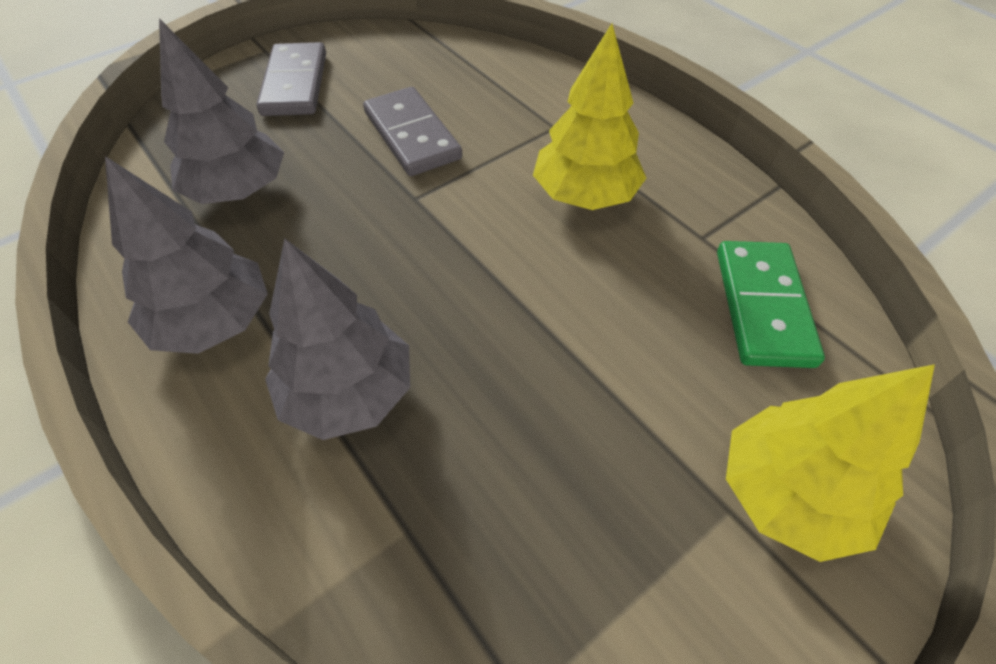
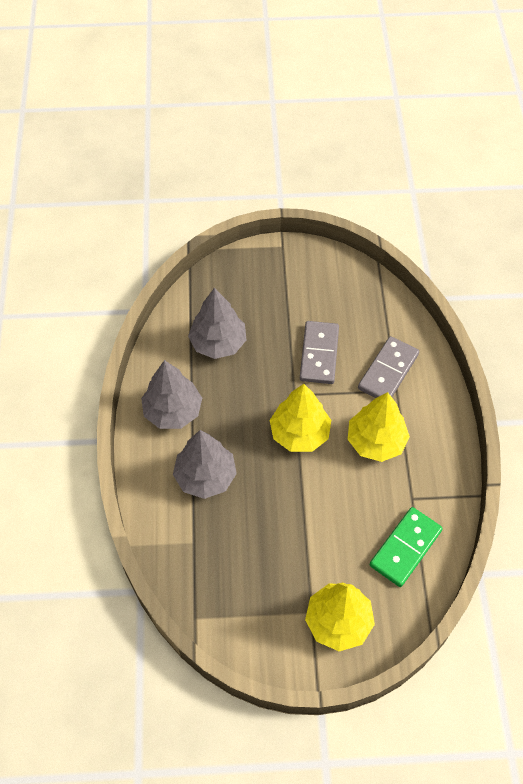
camera: 35 degrees right, 5 degrees up
grey domino [257,42,326,116] -> grey domino moved to [358,336,419,398]
none -> yellow tree [269,384,331,452]

